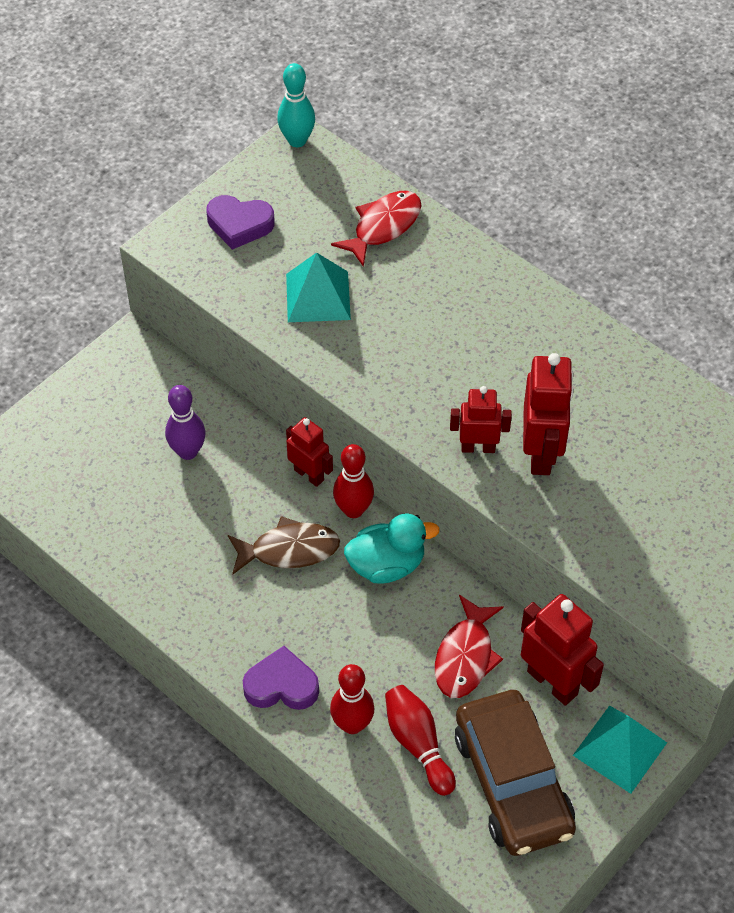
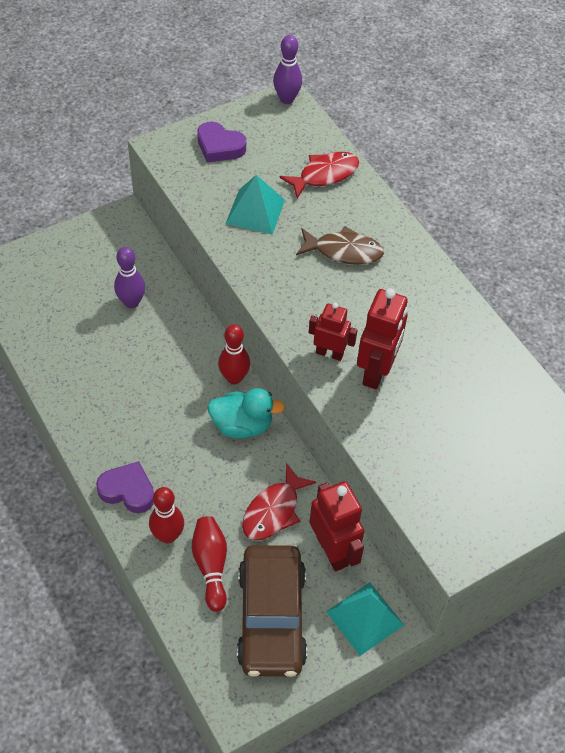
camera: 15 degrees right, 0 degrees up
brown fish [228,516,340,575] -> brown fish moved to [296,226,384,265]
turquoise bowling pin [277,63,315,147] -> purple bowling pin [273,35,302,104]
red robot [286,417,333,487] -> none

